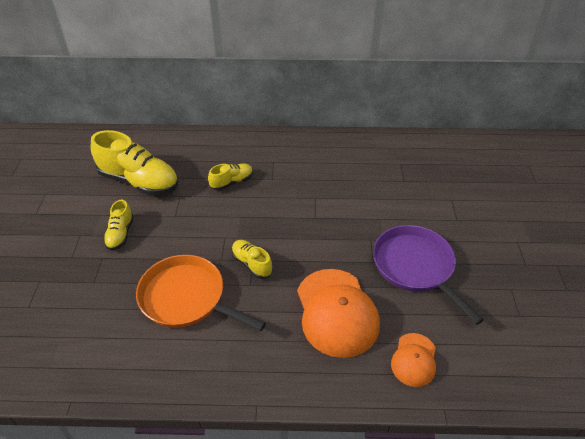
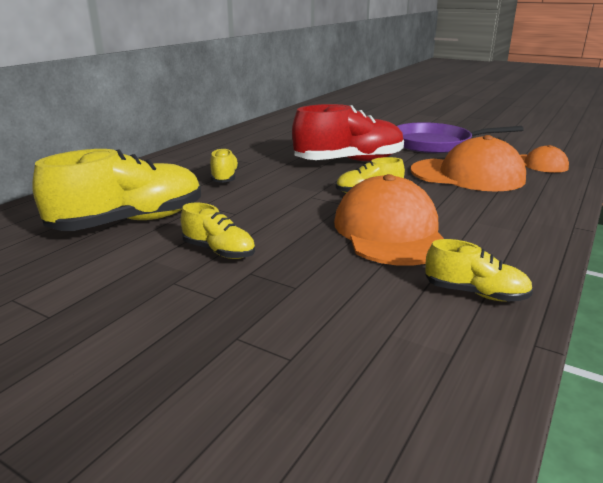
camera: 60 degrees left, 20 degrees down
orange pan [136,255,266,331] -> orange cap [334,174,444,266]
none -> red shoe [292,104,404,161]
none -> yellow shoe [425,239,533,302]

